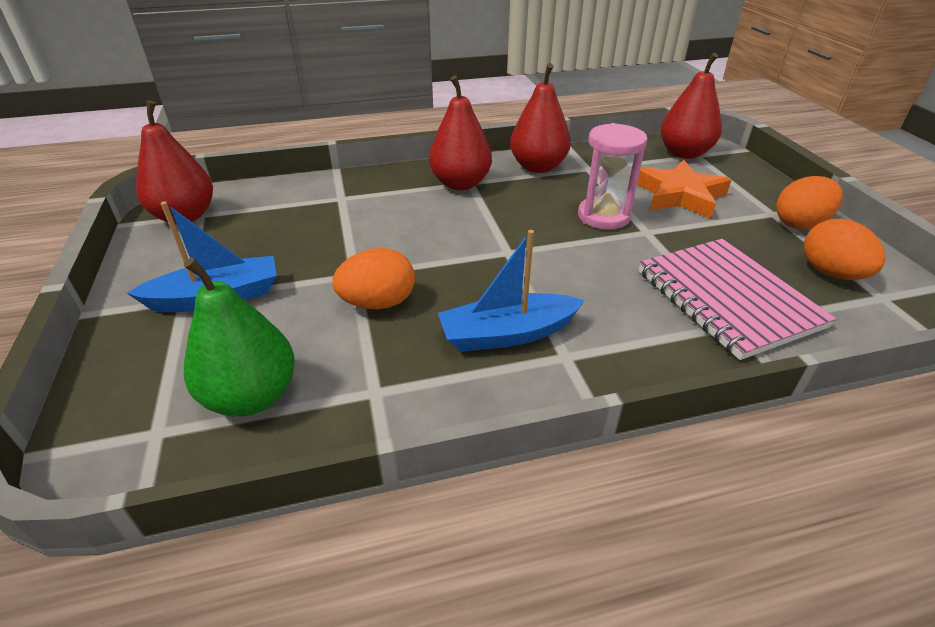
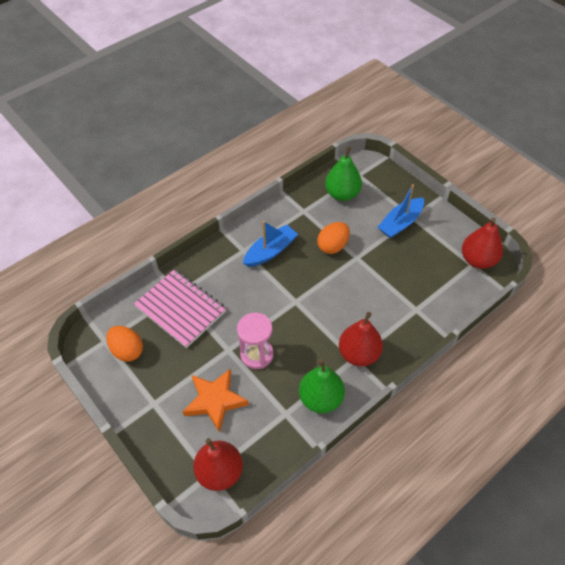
camera: 155 degrees right, 15 degrees up
red pear [510,63,571,173] -> green pear [299,359,345,413]
orange egg [776,176,843,229] -> none

